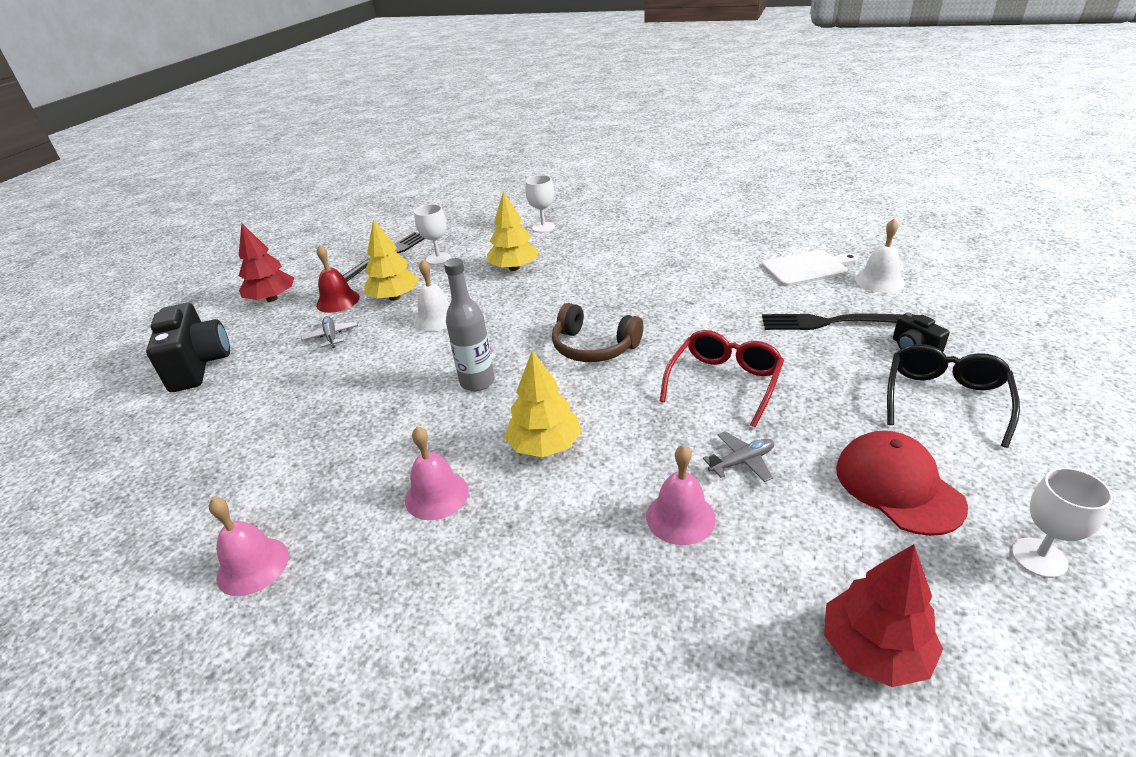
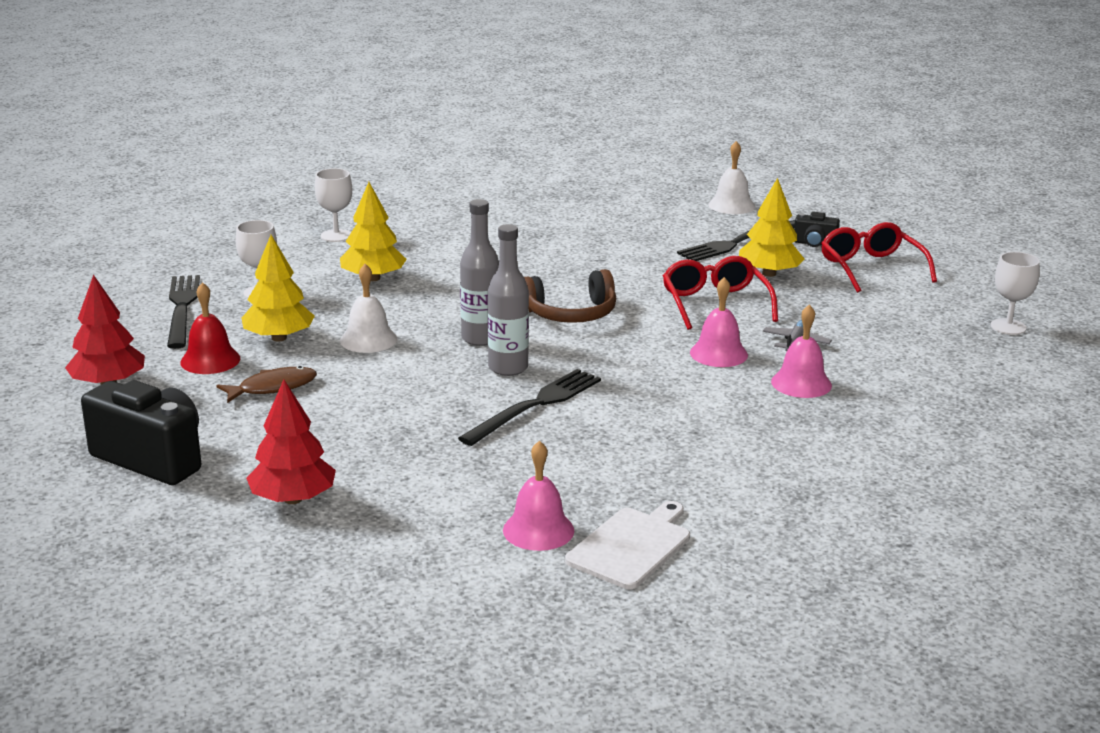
camera: 45 degrees left, 10 degrees down
grey plane [301,316,358,348] -> brown fish [216,366,317,403]
pink bell [405,426,469,520] -> pink bell moved to [690,277,748,367]
yellow tree [504,350,582,457] -> yellow tree moved to [739,178,804,277]
white cutting board [762,250,858,286] -> white cutting board moved to [565,501,690,589]
red tree [824,544,943,687] -> red tree moved to [246,379,336,504]
red cap [836,430,968,536] -> none
black glasses [887,344,1020,448] -> red glasses [821,222,937,293]
none -> black fork [458,369,601,446]
none -> grey bottle [460,199,499,346]

